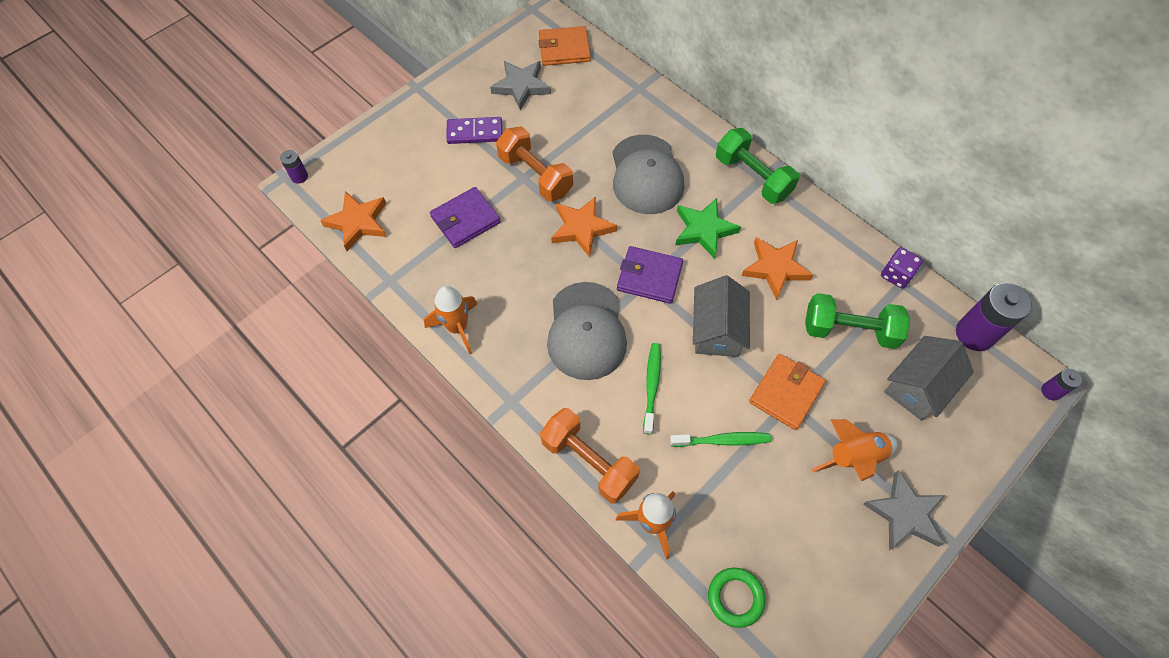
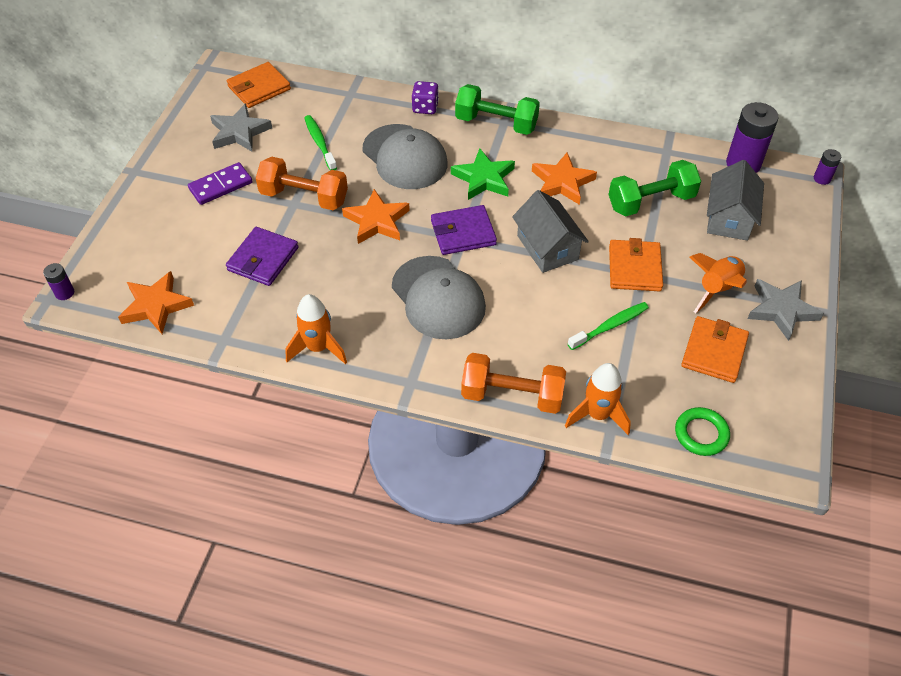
camera: 30 degrees left, 10 degrees down
green toothbrush [643,343,661,435] -> green toothbrush moved to [304,115,337,171]
purple dice [881,247,923,288] -> purple dice moved to [412,81,439,114]
none -> orange wallet [681,316,749,383]

